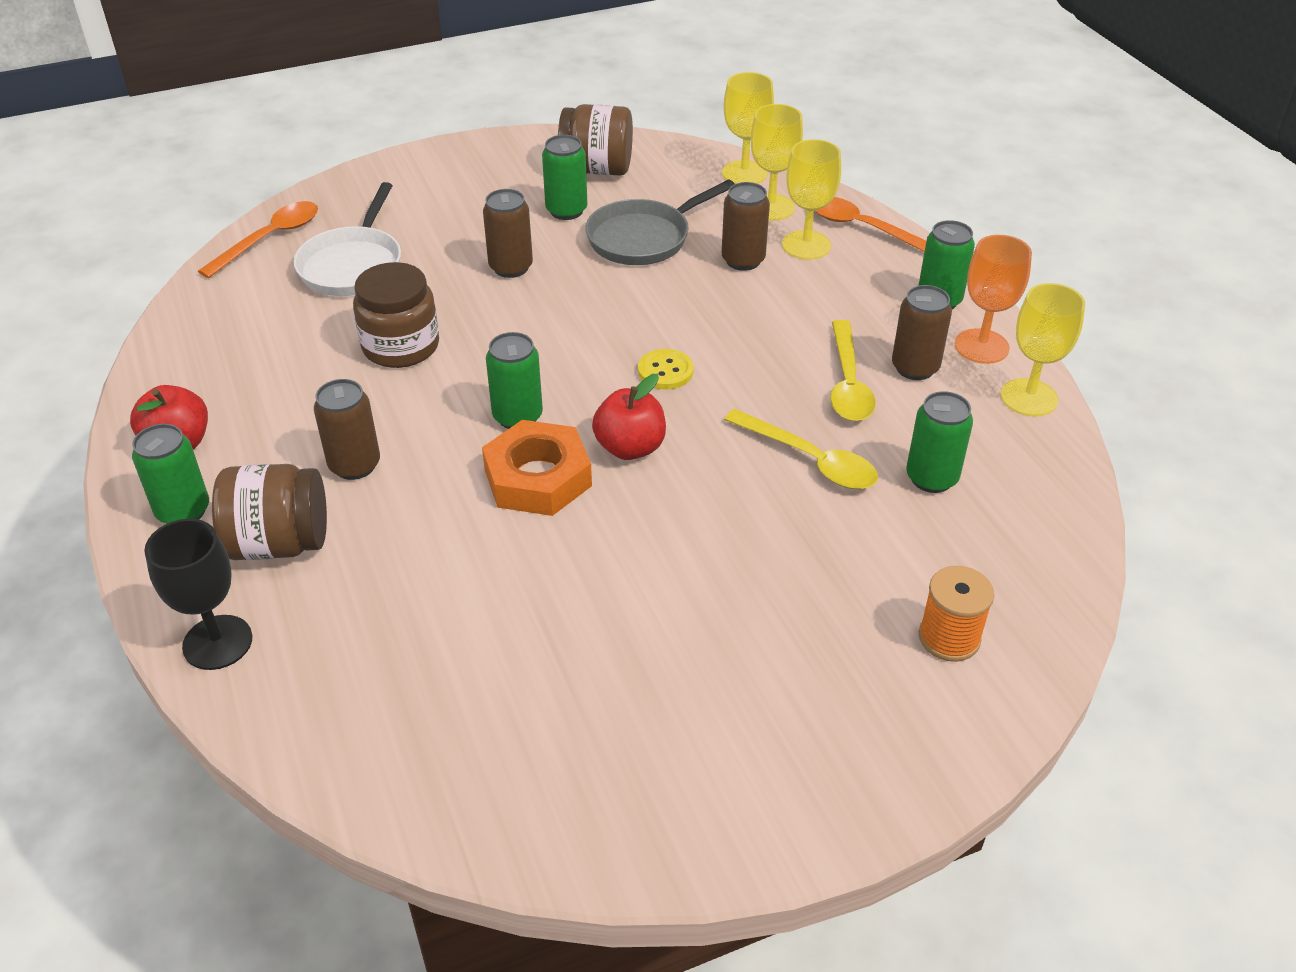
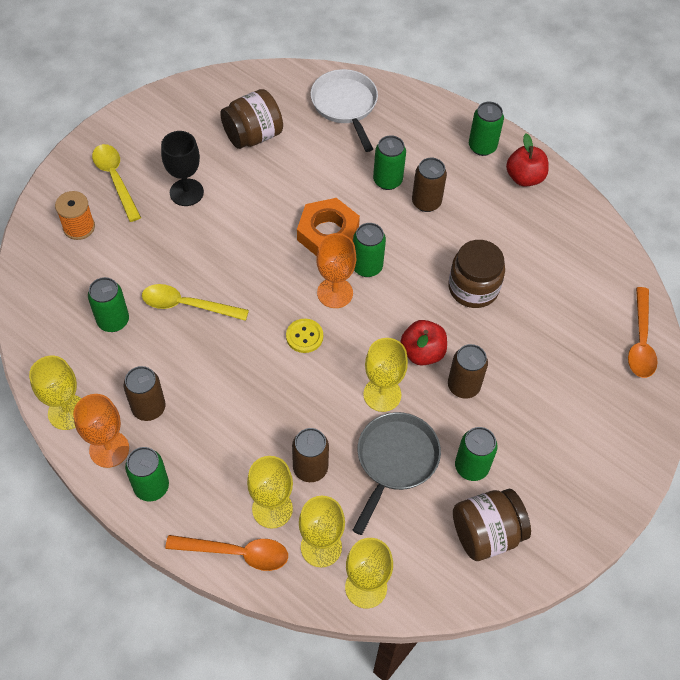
camera: 150 degrees right, 15 degrees up
black goblet [144,519,252,670] -> black goblet moved to [161,131,204,206]
brown jar [212,464,327,560] -> brown jar moved to [220,89,283,149]
white pan [294,182,401,296] -> white pan moved to [310,69,378,152]
red apple [592,374,666,460] -> red apple moved to [401,320,447,366]
yellow spoon [830,320,876,421] -> yellow spoon moved to [92,144,141,222]
none -> orange goblet [316,233,356,308]
none -> yellow goblet [363,338,408,412]
none -> green can [373,135,406,190]

